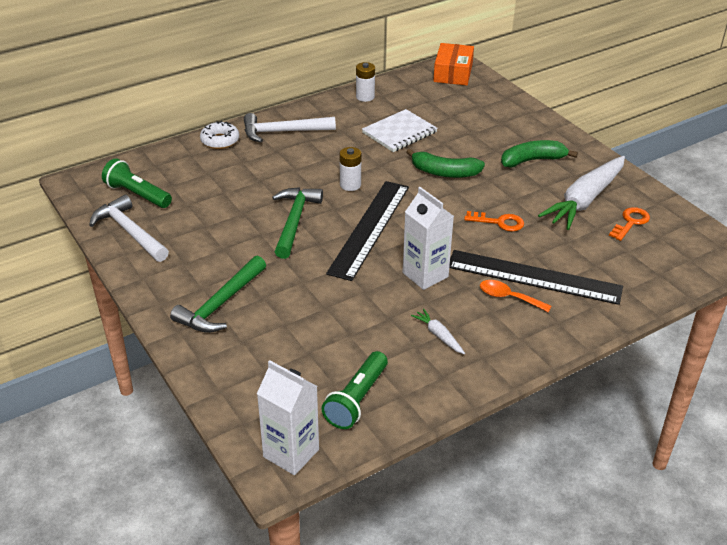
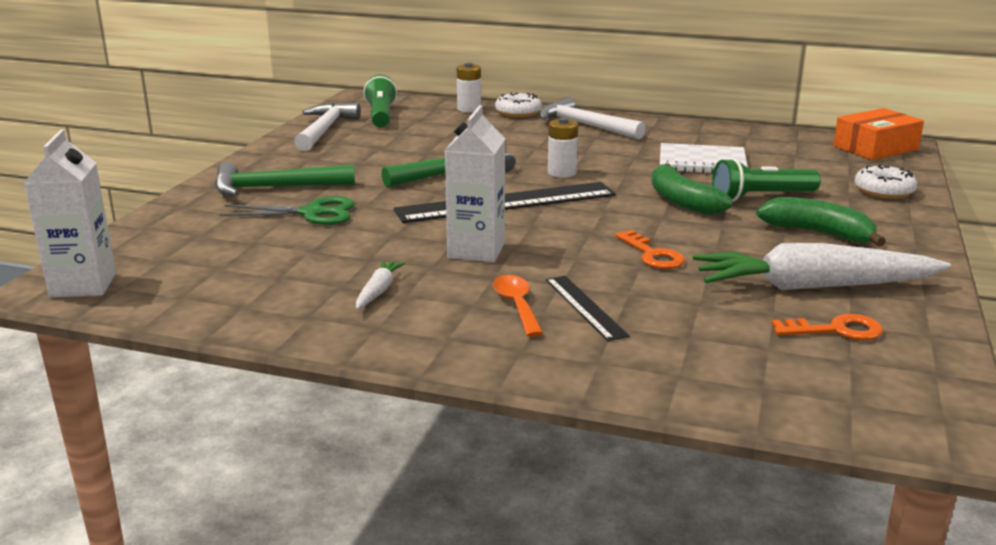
camera: 50 degrees right, 15 degrees down
green flashlight [321,351,388,429] -> green flashlight moved to [712,158,821,202]
white battery [356,62,375,102] -> white battery moved to [457,62,481,113]
black ruler [449,250,623,305] -> black ruler [546,276,629,341], size x0.50
none -> green scissors [219,196,355,225]
none -> white donut [854,164,917,199]

